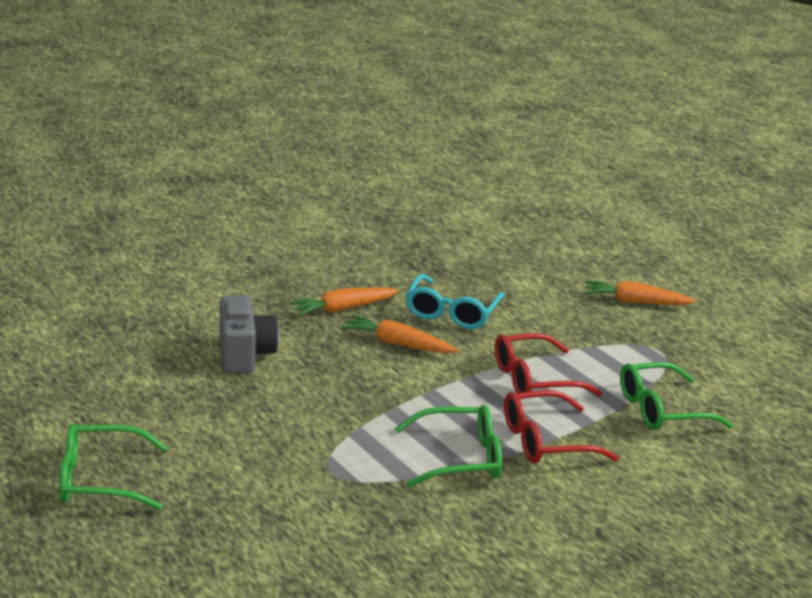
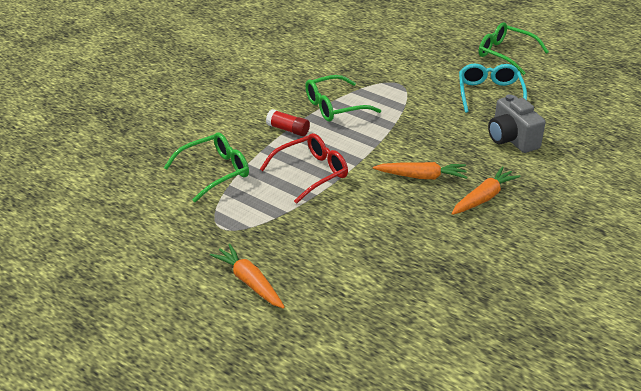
camera: 165 degrees right, 10 degrees up
green glasses [59,423,168,510] -> green glasses turned 120 degrees counterclockwise [479,22,549,75]
turquoise glasses [406,274,505,329] -> turquoise glasses moved to [459,64,527,113]
red glasses [504,390,619,464] -> red glue stick [266,109,310,136]
orange carrot [585,280,696,305] -> orange carrot turned 120 degrees counterclockwise [210,244,285,309]

